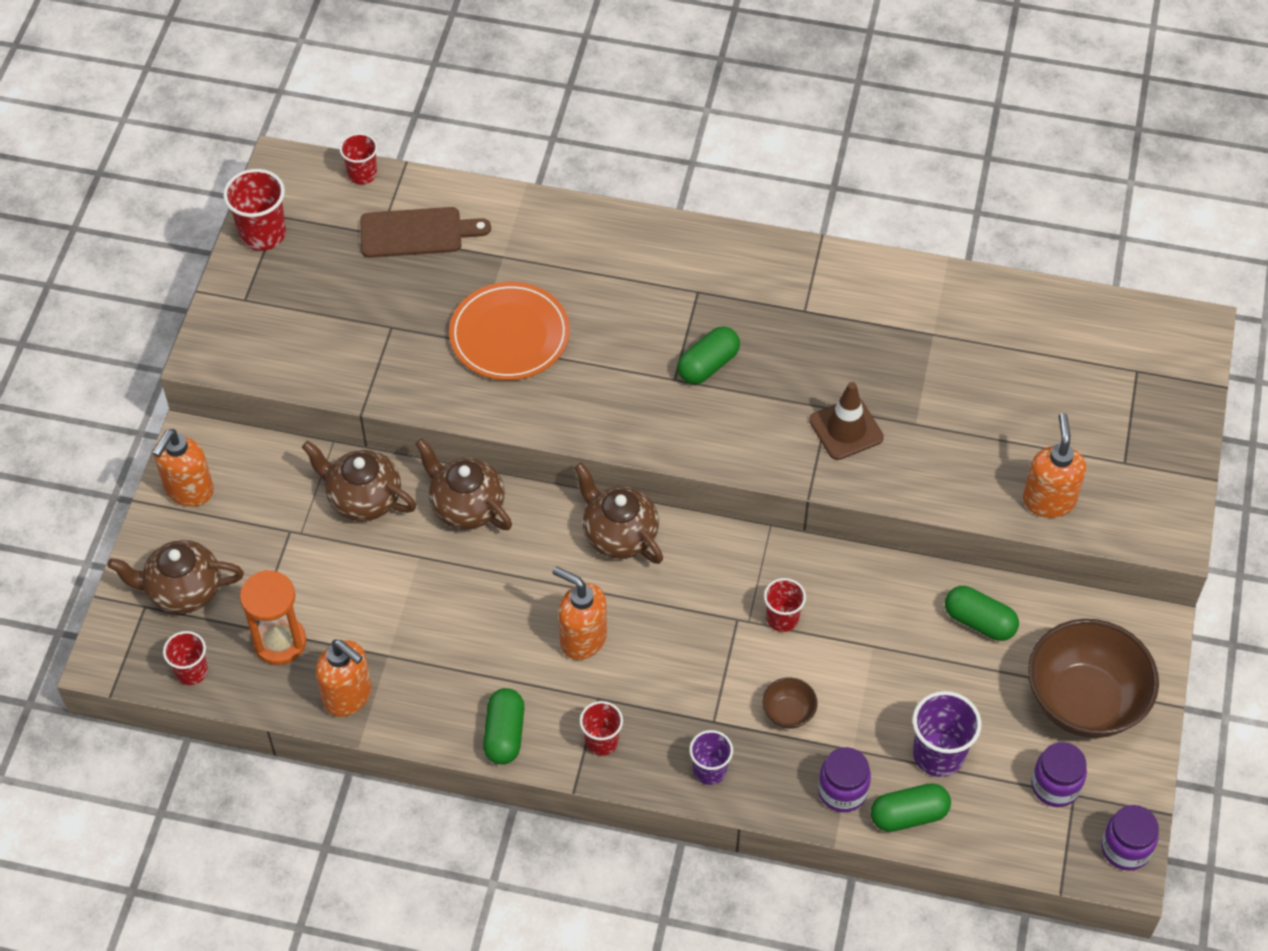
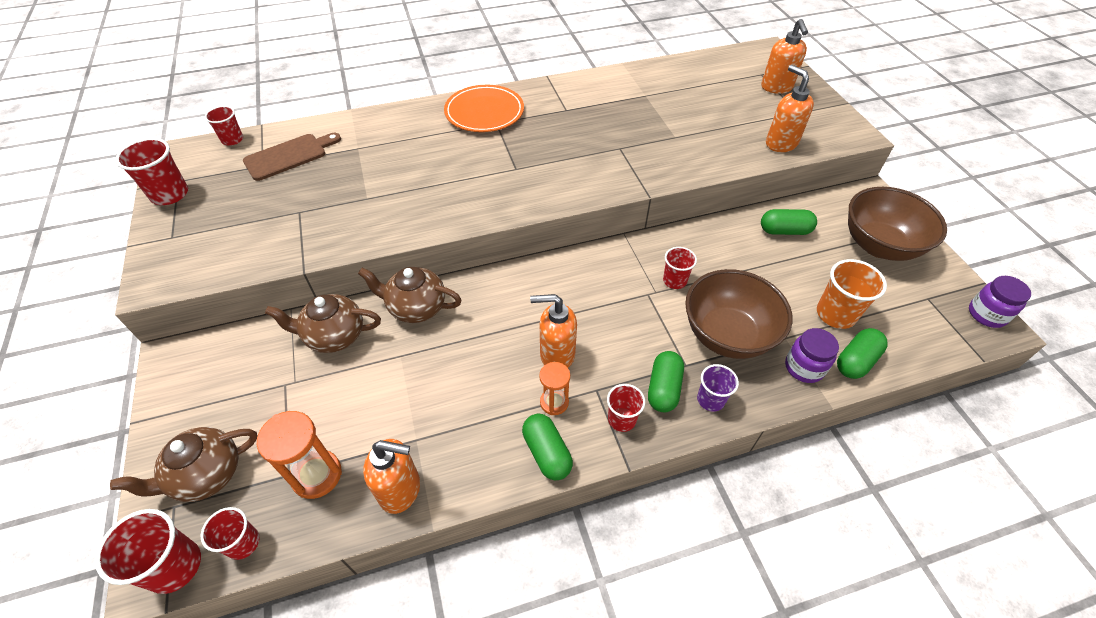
camera: 30 degrees left, 5 degrees down
orange soap dispenser [152,429,214,507] -> orange soap dispenser moved to [761,19,808,94]
orange plate [449,282,570,380] -> orange plate moved to [444,85,524,132]
brown teapot [575,463,663,564] -> none
green capsule [677,326,740,384] -> green capsule moved to [648,351,684,412]
brown bowl [762,678,818,729] -> brown bowl [685,269,793,359], size x2.33
brown traffic cone [809,382,884,460] -> none
purple cup [912,691,981,777] -> orange cup [817,259,887,329]
purple jar [1031,742,1087,807] -> none
none -> red cup [95,509,201,594]
none -> orange hourglass [539,362,570,415]

